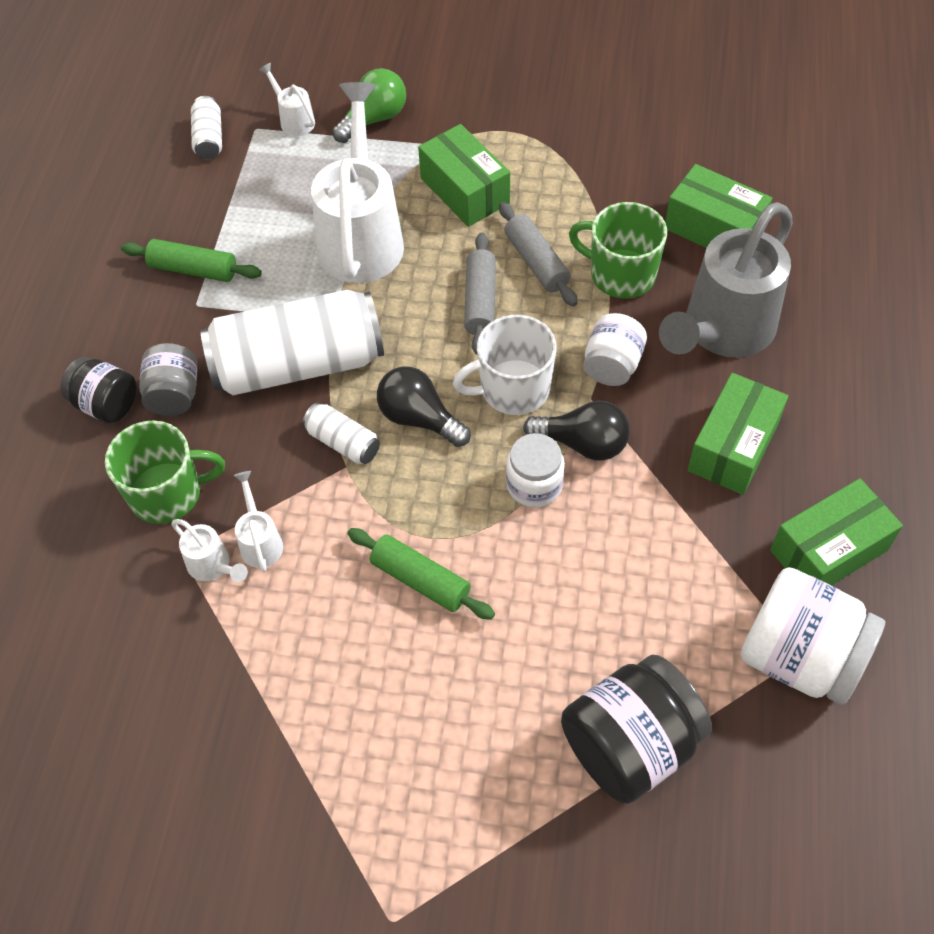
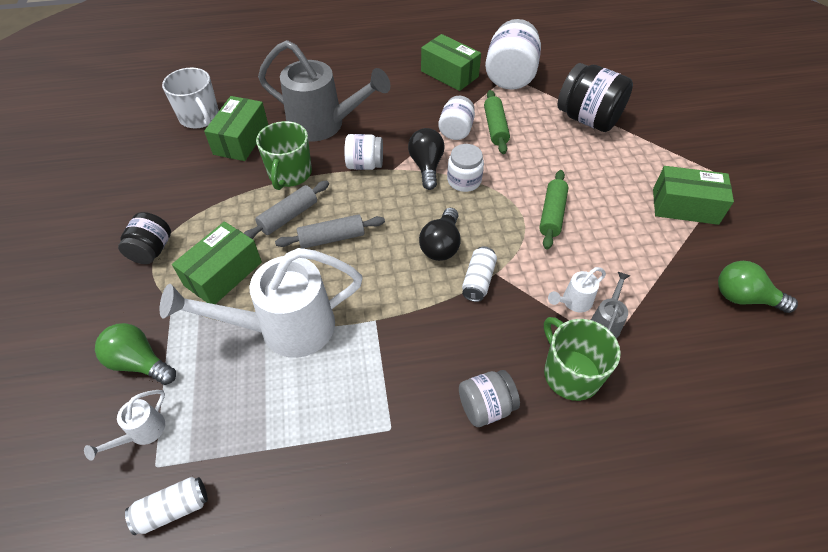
camera: 110 degrees left, 5 degrees down
black jar [60,357,137,423] -> black jar moved to [118,212,171,264]
green rolling pin [121,239,262,282] -> green rolling pin moved to [484,90,510,154]
white watering can [171,519,248,582] -> grey watering can [591,272,630,338]
white can [200,290,384,395] -> none
white mug [453,315,557,415] -> white mug moved to [162,68,219,128]
green box [687,373,789,495] -> green box moved to [653,166,734,225]
none -> white jar [438,96,475,140]
none -> green light bulb [718,261,798,313]

